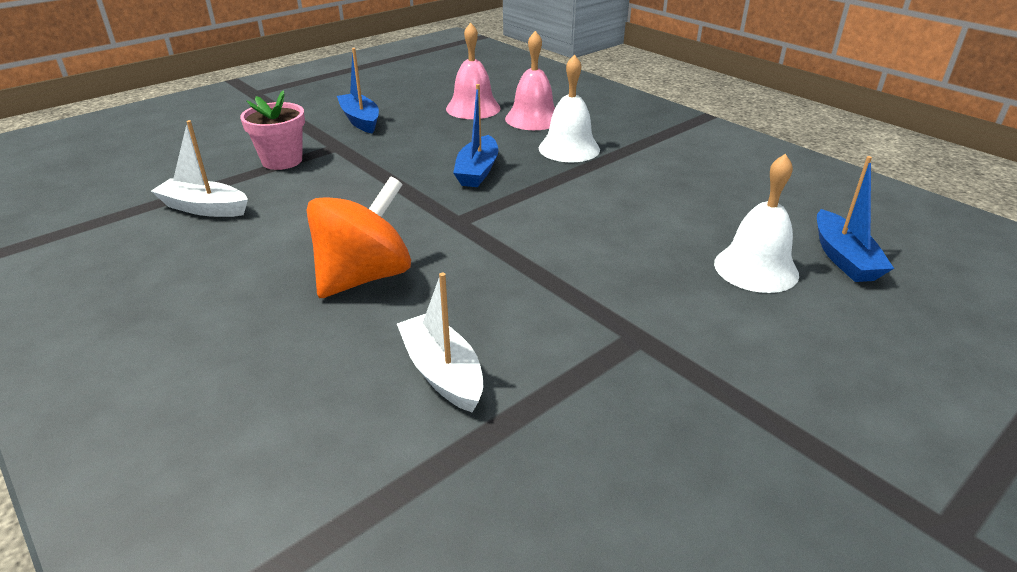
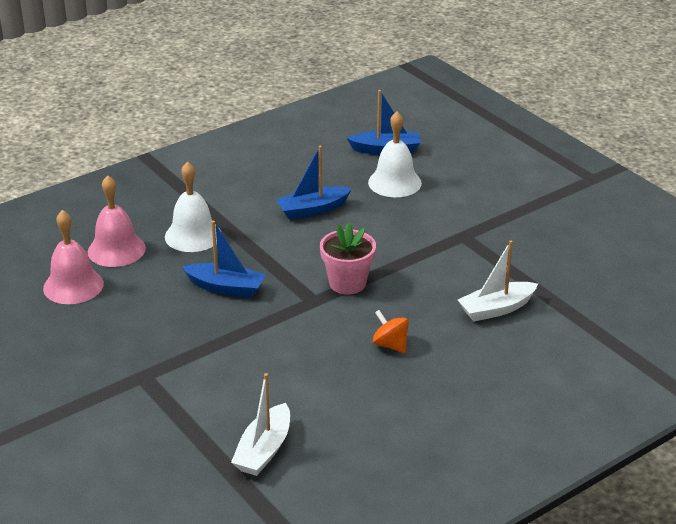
camera: 85 degrees left, 0 degrees up
pink flower pot [240,91,305,170] -> pink flower pot moved to [320,223,376,295]
orange spinning top [307,176,411,298] -> orange spinning top [373,310,409,353], size x0.49
blue boat [337,48,379,133] -> blue boat moved to [276,146,352,220]

